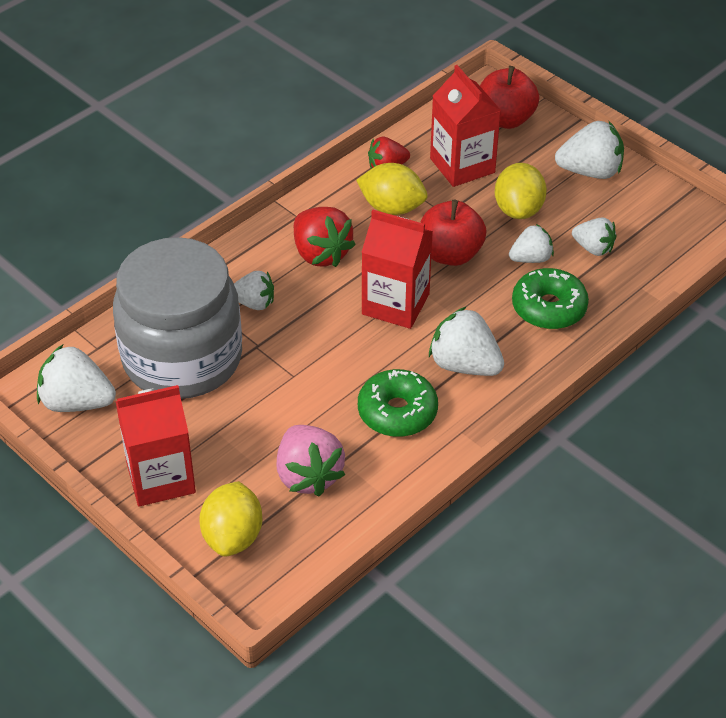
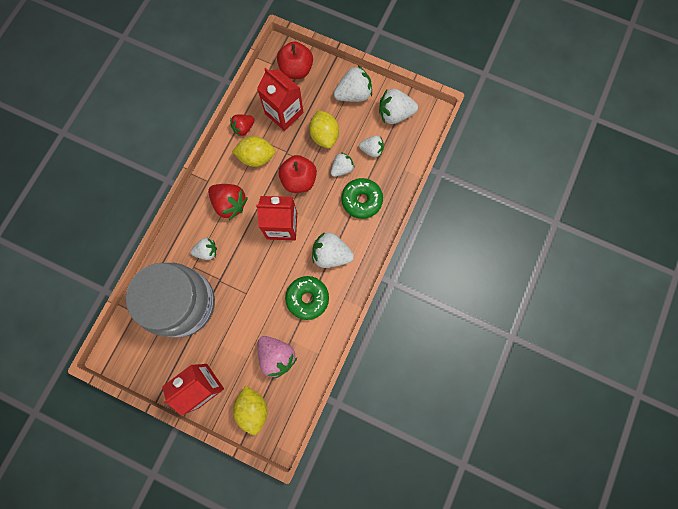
camera: 20 degrees left, 30 degrees up
white strawberry [37,345,116,412] -> white strawberry moved to [379,89,418,124]

